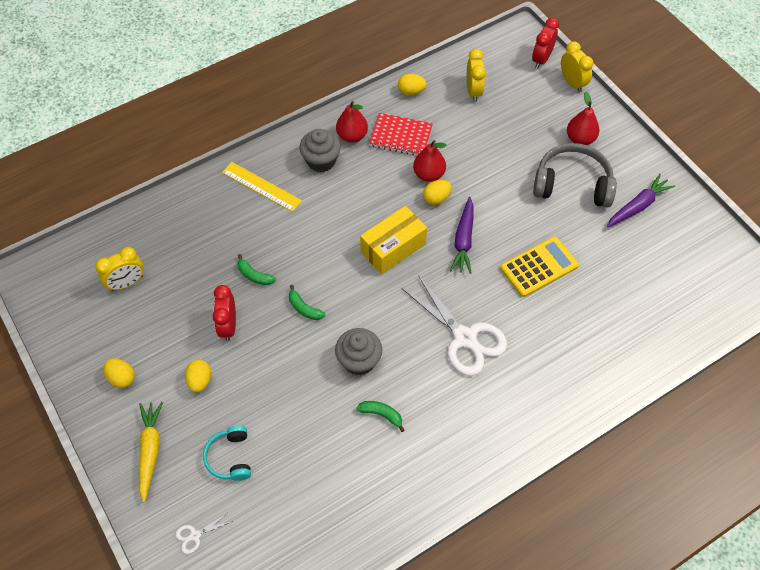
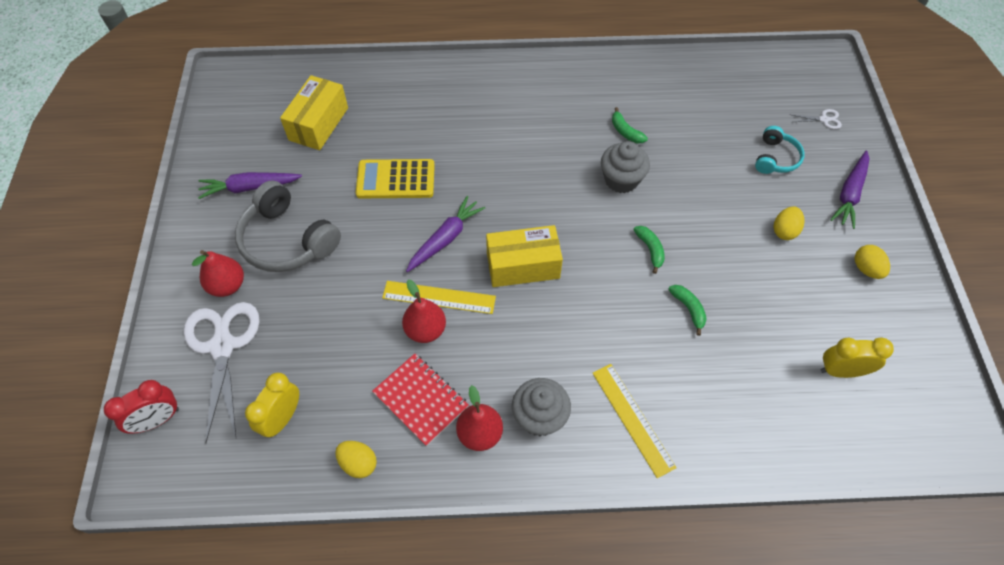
camera: 150 degrees left, 0 degrees up
yellow carrot [139,402,163,502] -> purple carrot [830,150,870,229]
red clock [213,285,236,341] -> none
white scissors [401,275,507,376] -> white scissors moved to [184,302,259,444]
yellow egg [423,180,452,205] -> yellow ruler [382,281,496,314]
yellow clock [561,41,594,93] -> none
none -> yellow box [280,75,348,150]

